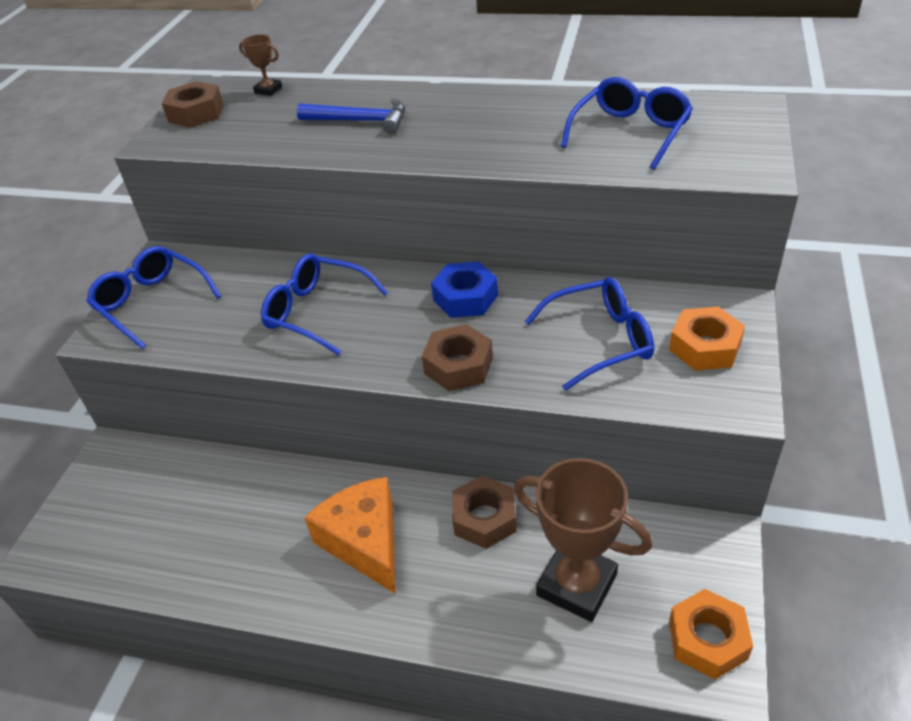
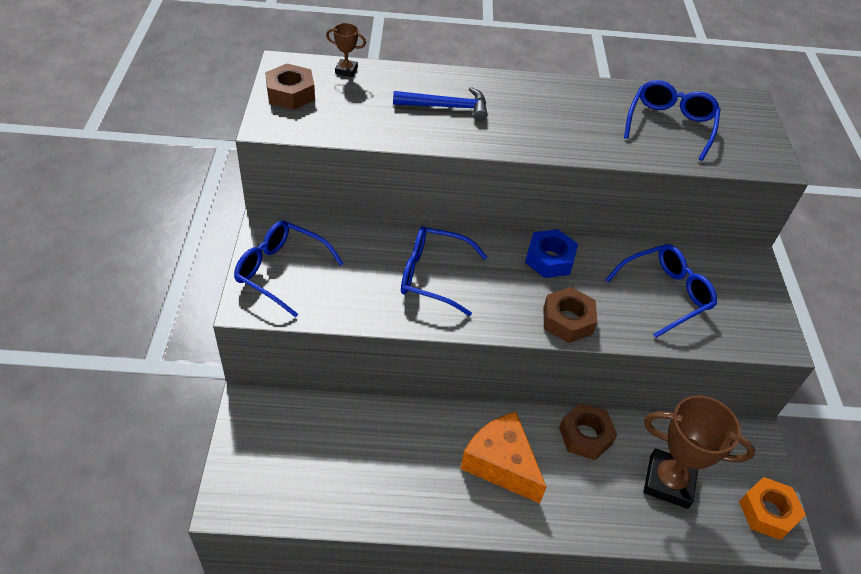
camera: 20 degrees left, 5 degrees up
orange nut [669,307,745,370] -> none

